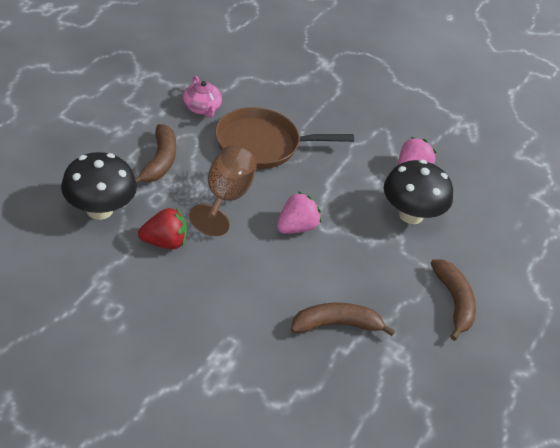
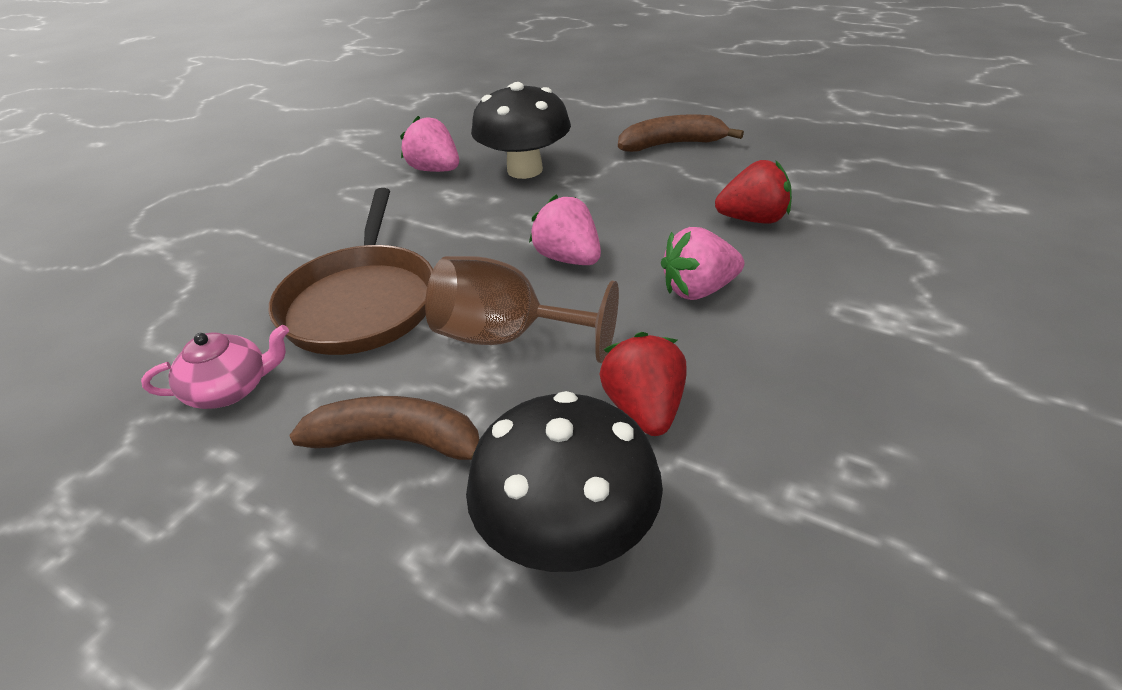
camera: 80 degrees left, 5 degrees down
brown banana [291,303,395,336] -> red strawberry [715,160,792,224]
none -> pink strawberry [661,227,744,300]

